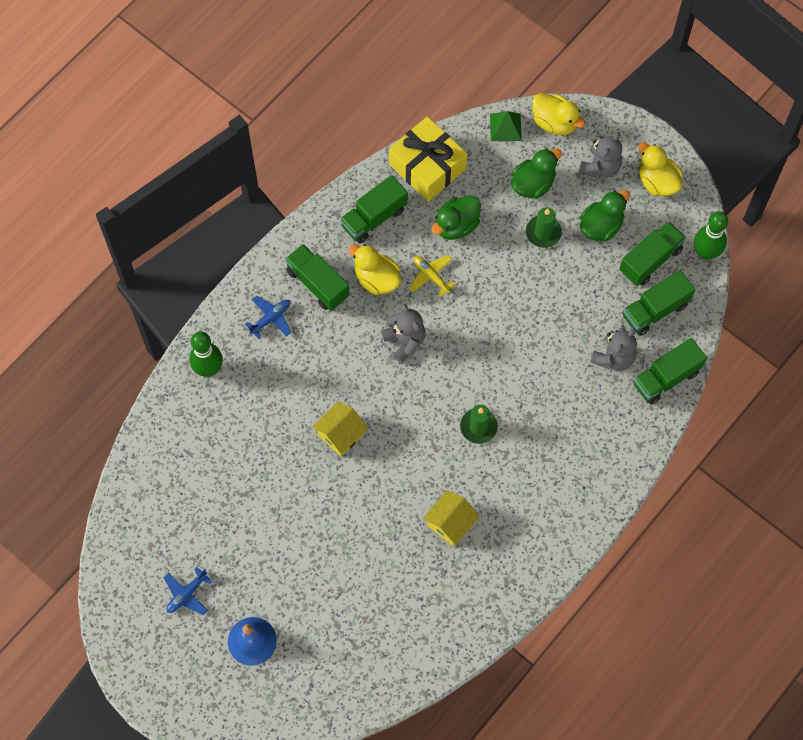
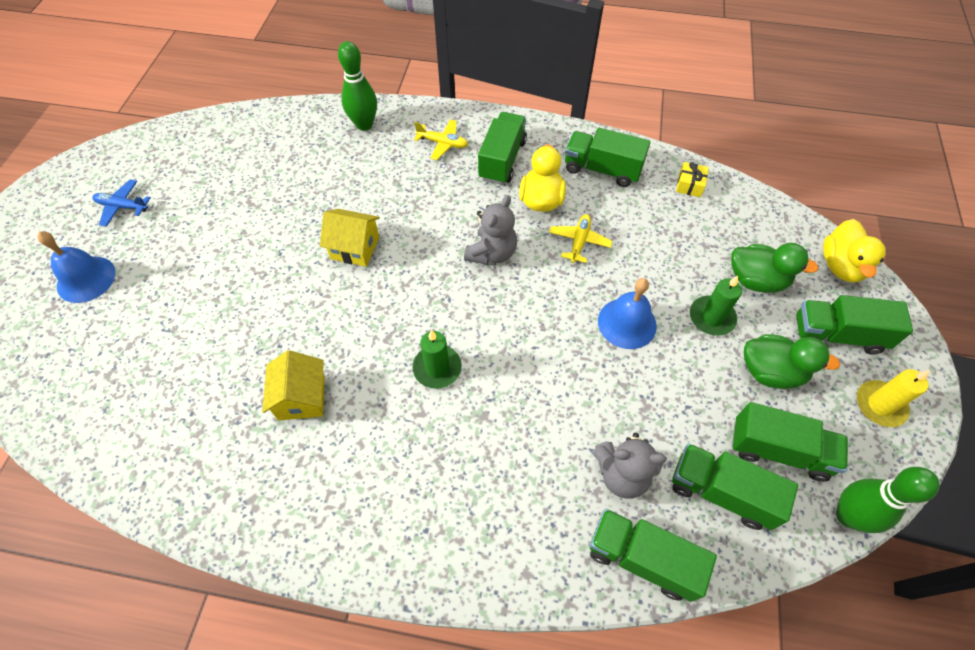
camera: 60 degrees right, 10 degrees down
blue plane [245,296,291,339] -> yellow plane [414,120,468,160]
yellow gift [389,116,467,202] -> yellow gift [676,162,709,197], size x0.40
yellow house [423,490,480,546] -> yellow house turned 75 degrees clockwise [262,350,325,420]
green duck [431,196,481,240] -> none
green pyramid [490,111,522,141] -> none
grey teddy bear [578,132,622,178] -> green truck [796,295,913,355]
yellow duck [638,143,683,196] -> yellow candle [857,369,930,427]
none -> blue bell [598,278,657,349]

